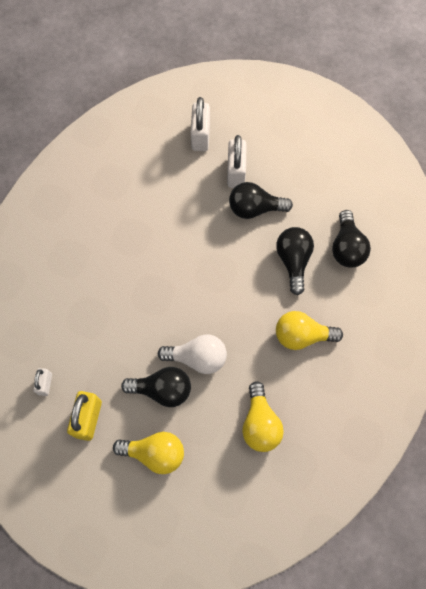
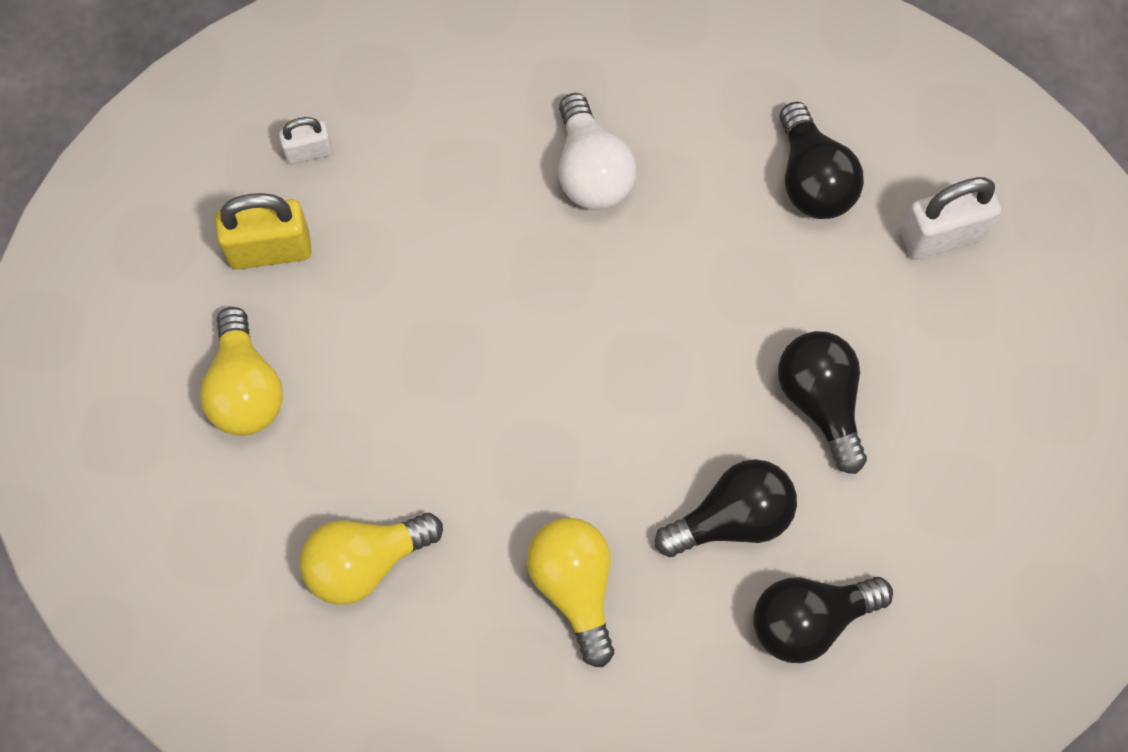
camera: 70 degrees right, 0 degrees up
black light bulb [121,367,191,407] -> black light bulb moved to [780,102,864,219]
white light bulb [158,334,227,374] -> white light bulb moved to [558,93,636,210]
white padlock [227,135,247,188] -> none

